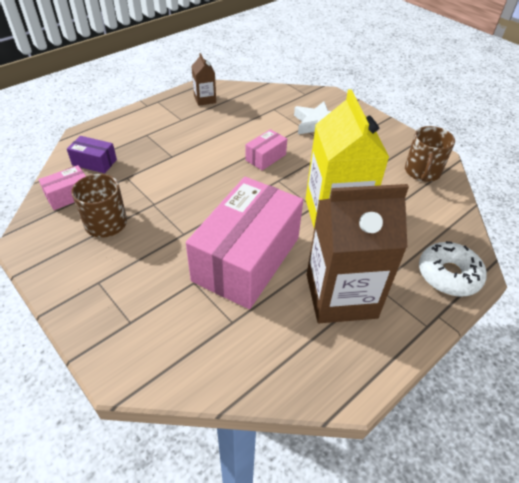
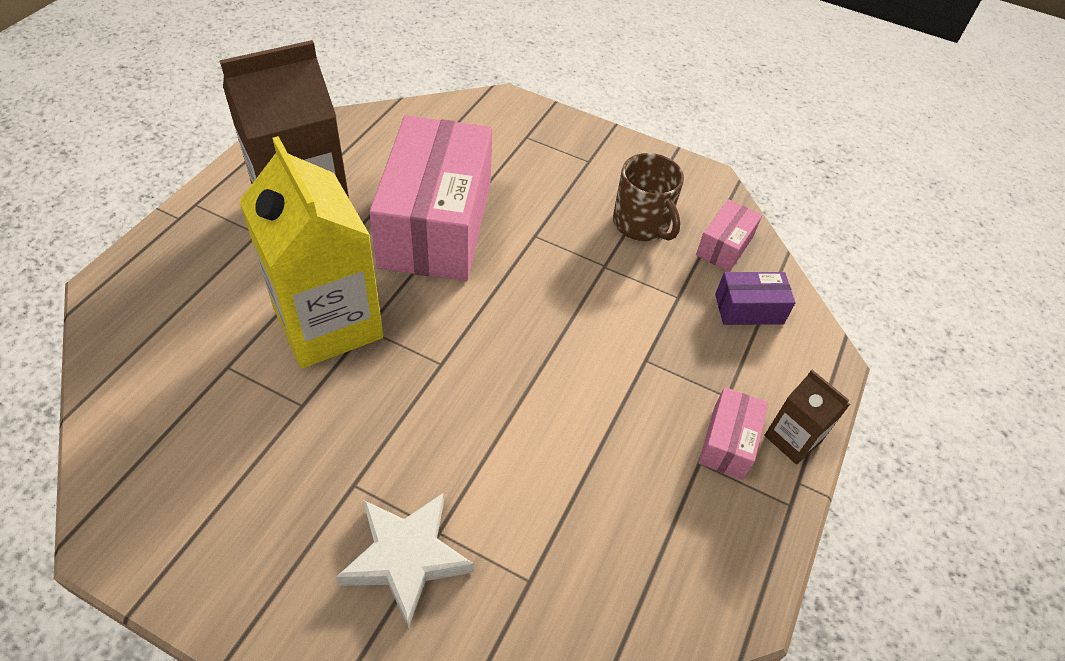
camera: 155 degrees right, 5 degrees up
brown carton [192,53,216,106] -> brown carton moved to [764,370,850,464]
pink box [245,129,287,170] -> pink box moved to [698,387,769,480]
brown mug [405,126,455,182] -> none
white donut [419,241,487,297] -> none

